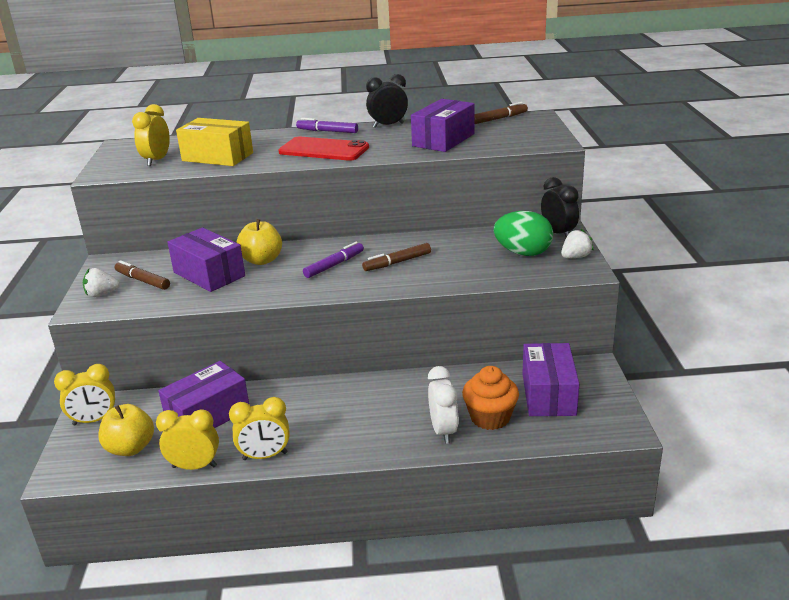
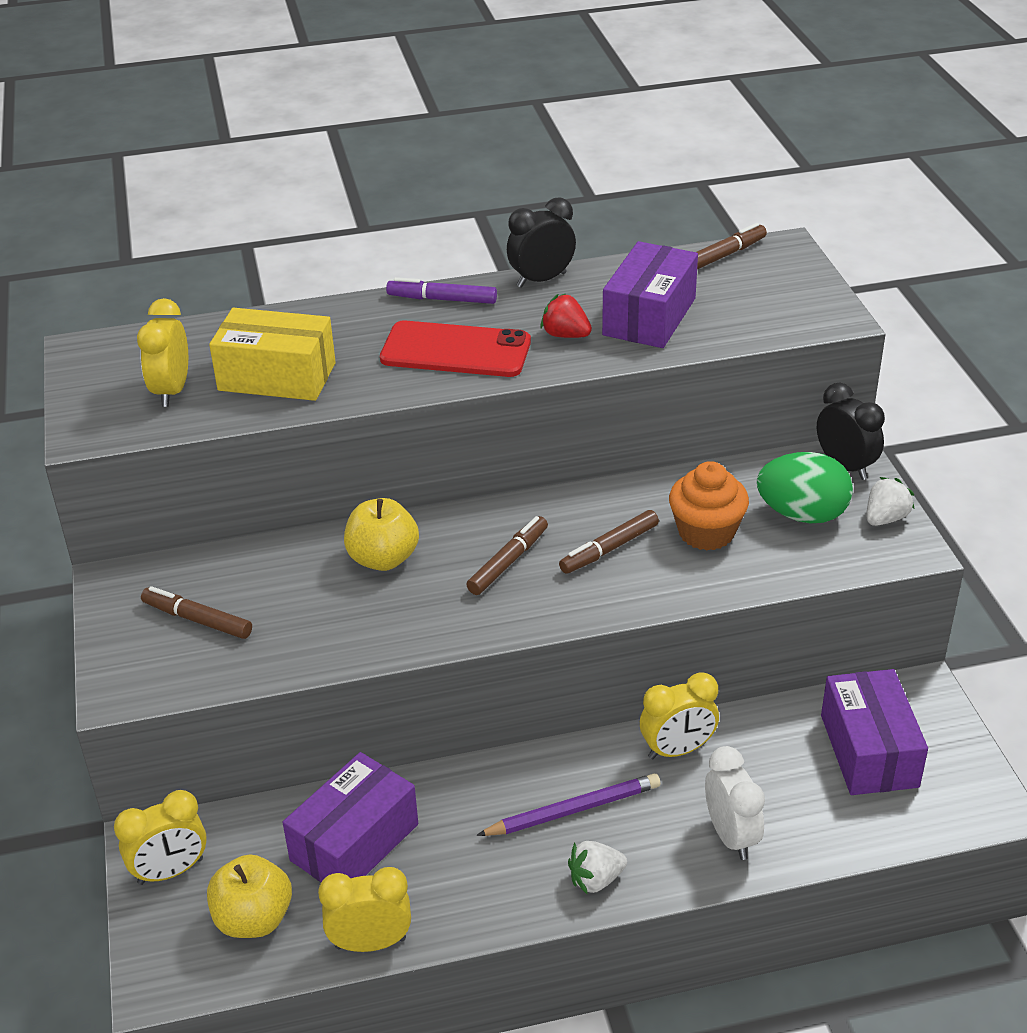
camera: 10 degrees left, 10 degrees up
white strawberry [83,268,120,297] -> white strawberry moved to [568,841,627,895]
purple box [167,227,245,292] -> none
yellow clock [229,397,290,460] -> yellow clock moved to [640,672,719,759]
purple marker [303,242,364,278] -> brown marker [466,516,548,595]
orange cupcake [462,366,519,430] -> orange cupcake moved to [669,461,749,550]
none -> purple pencil [477,774,660,836]
none -> red strawberry [540,294,592,338]

